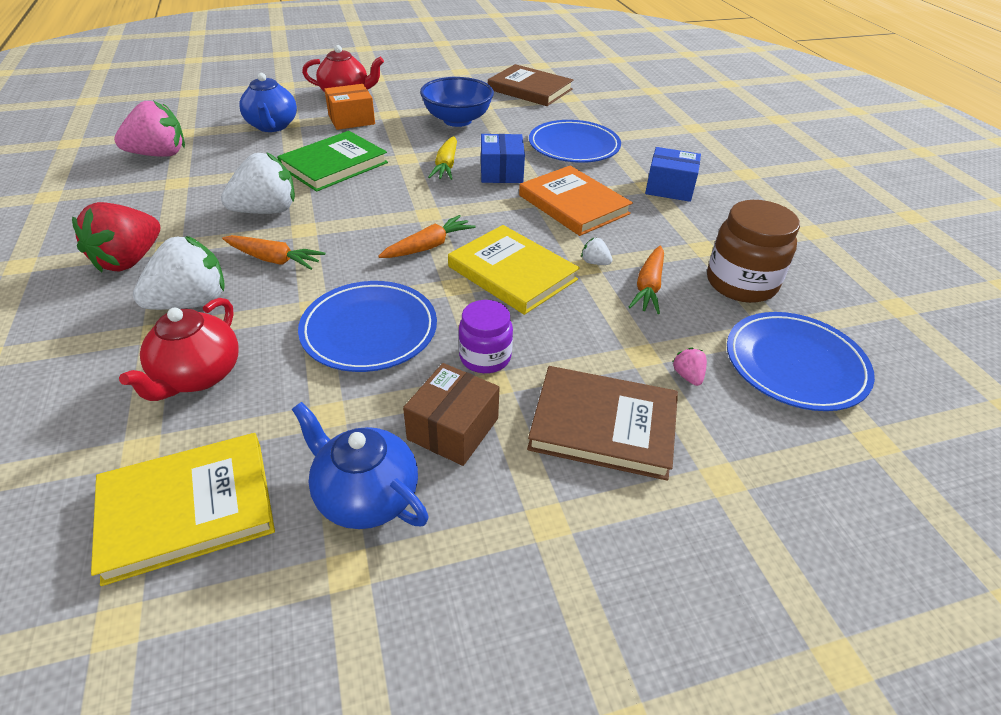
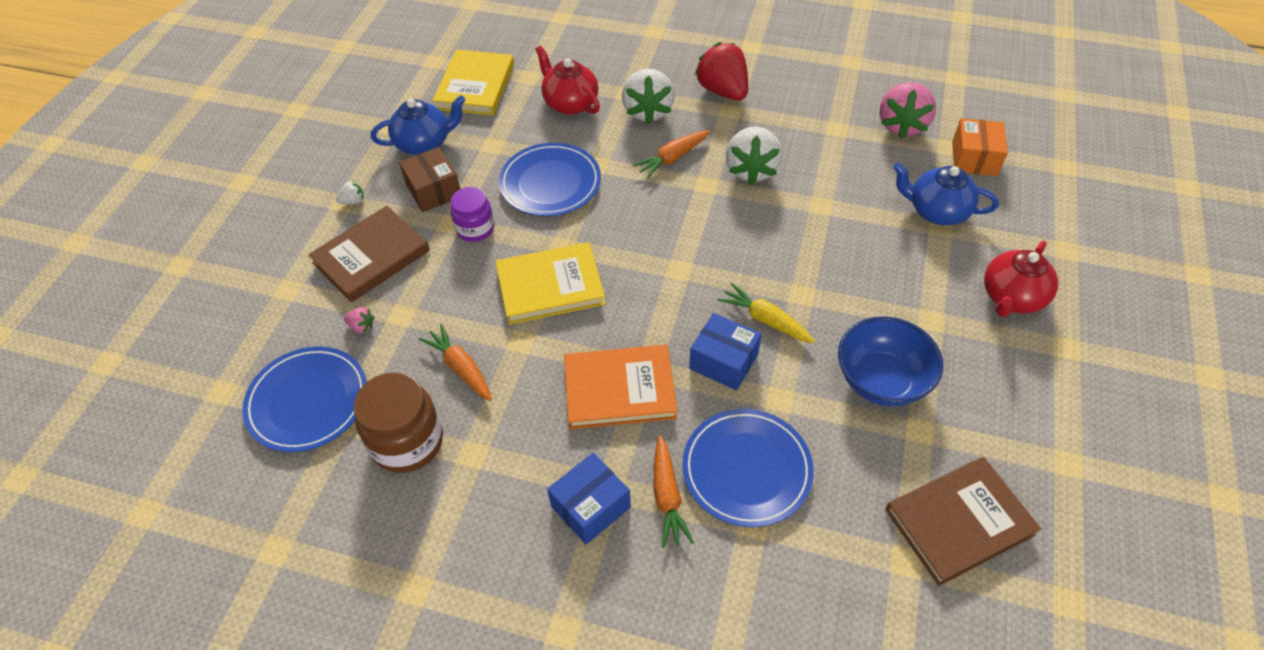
camera: 125 degrees right, 10 degrees up
green book [277,131,388,192] -> none
orange box [324,84,375,130] -> orange box moved to [952,118,1008,176]
orange carrot [378,215,476,258] -> orange carrot moved to [653,435,694,548]
white strawberry [581,238,613,265] -> white strawberry moved to [336,180,364,205]

